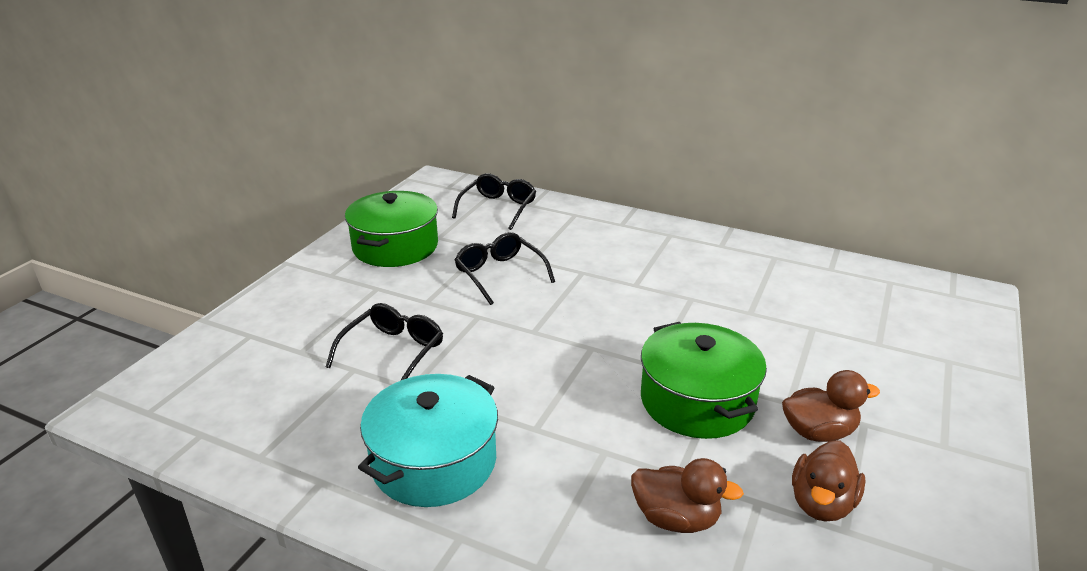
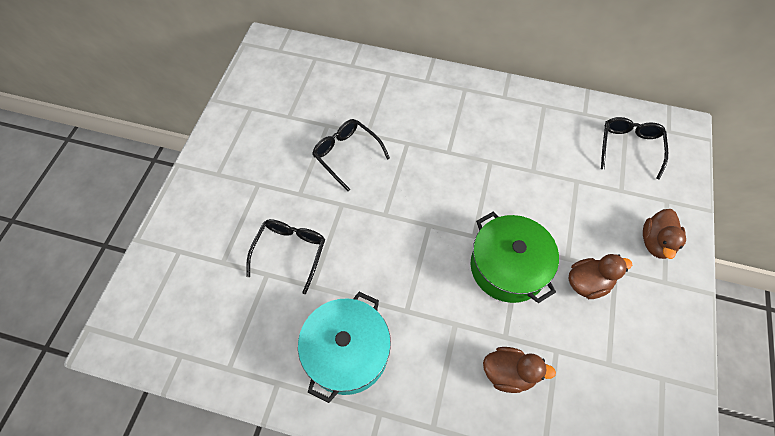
camera: 10 degrees left, 30 degrees up
green pot [345,191,438,267] -> none
black glasses [452,173,536,230] -> black glasses moved to [601,117,668,180]
brown duck [792,440,866,522] -> brown duck moved to [643,209,686,259]

